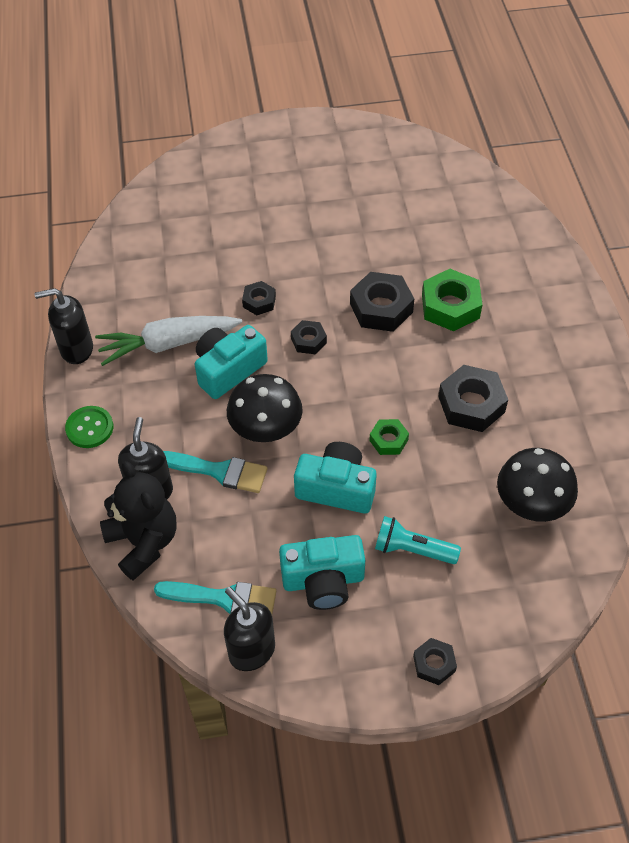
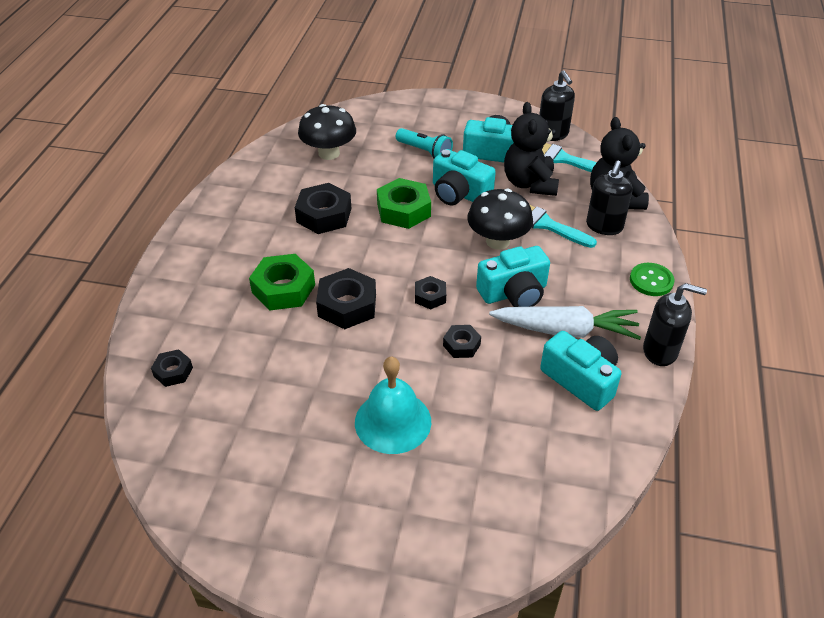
camera: 160 degrees left, 10 degrees down
green nut [369,419,409,455] -> green nut [377,178,431,229], size x1.79
black nut [413,638,457,685] -> black nut moved to [151,349,193,387]
none -> turquoise bell [355,357,431,454]
none -> black teddy bear [504,102,559,196]
none -> turquoise camera [540,331,621,411]

